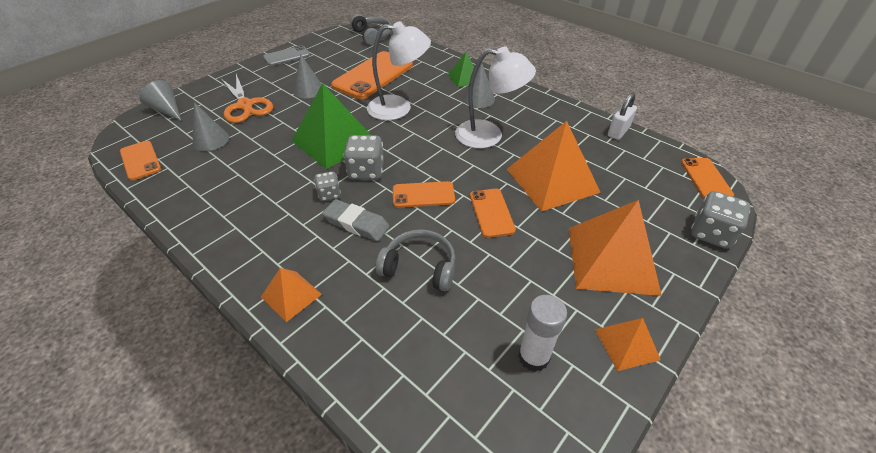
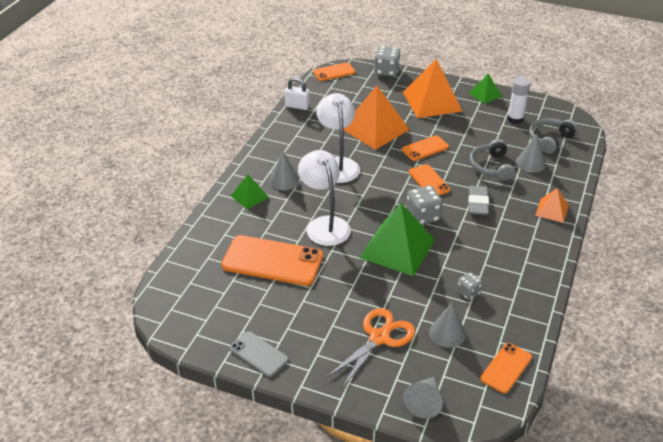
camera: 110 degrees left, 5 degrees down
grey cone [293,54,322,98] -> grey cone moved to [516,134,546,173]
grey dice [314,171,341,201] -> grey dice moved to [457,272,482,300]
grey headphones [351,14,392,45] -> grey headphones moved to [529,118,578,154]
orange pyramid [595,318,661,371] -> green pyramid [469,73,502,104]

